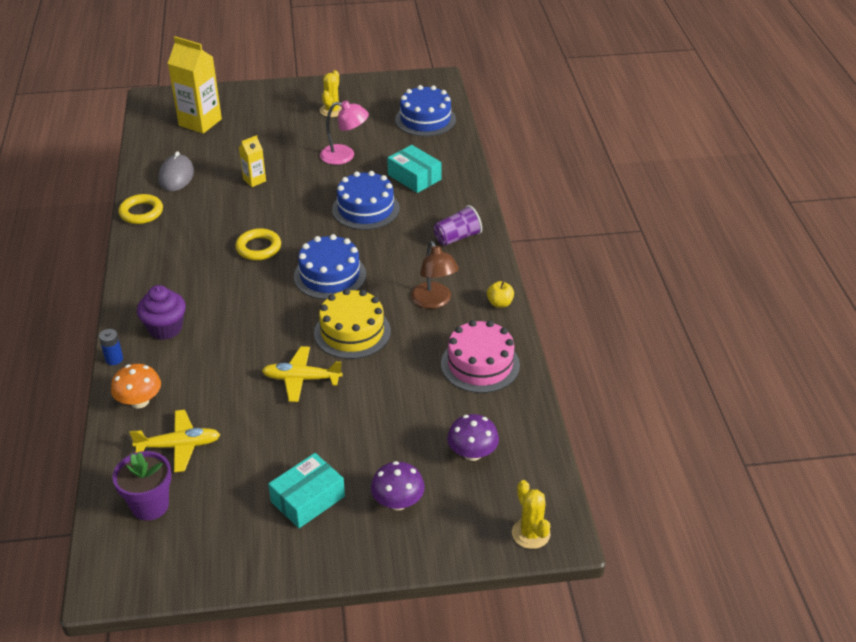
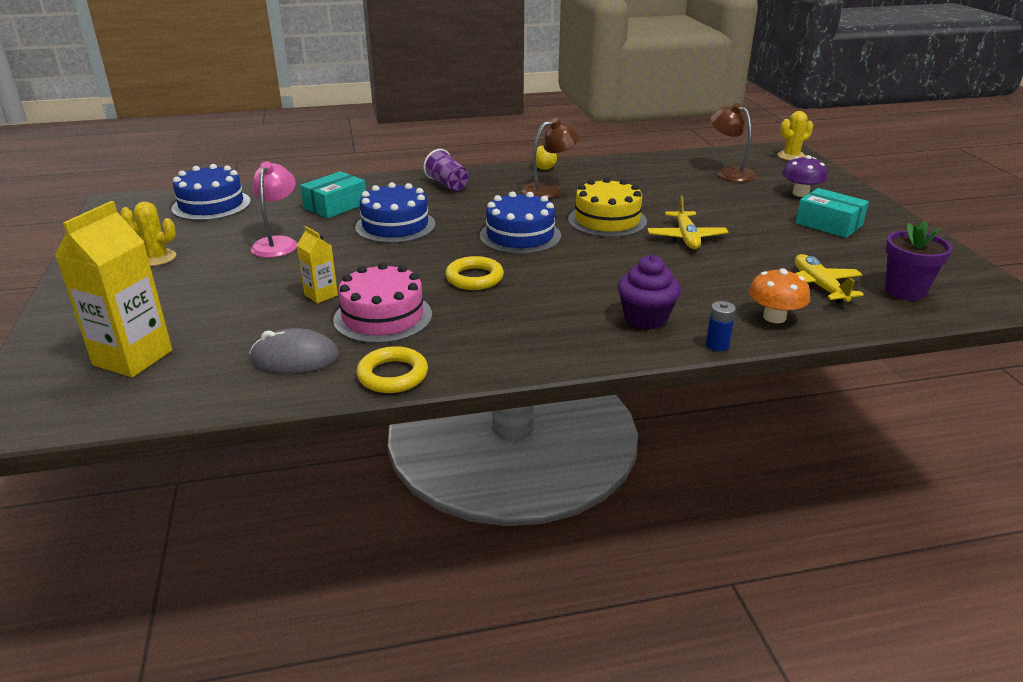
camera: 95 degrees left, 10 degrees down
pink cake [441,320,520,393] -> pink cake moved to [333,263,432,344]
purple mushroom [447,414,499,461] -> brown lamp [710,103,756,182]

